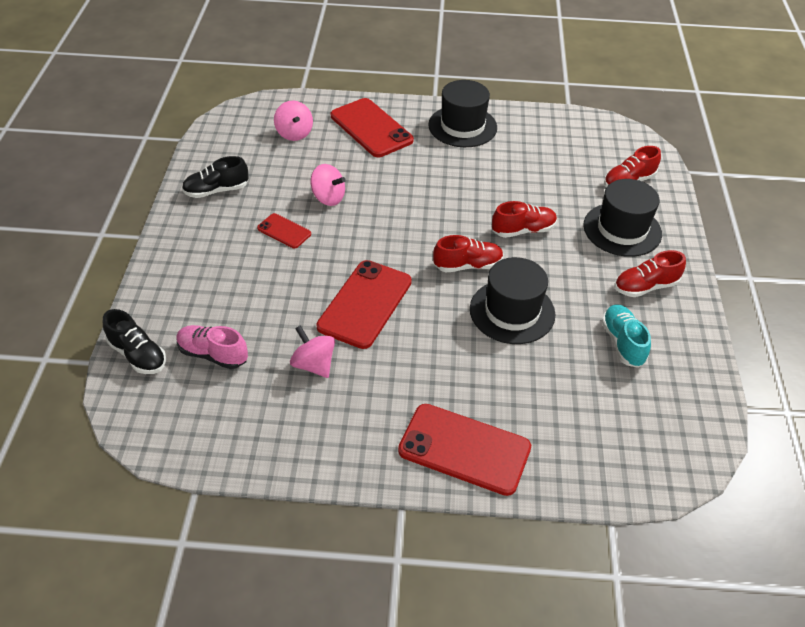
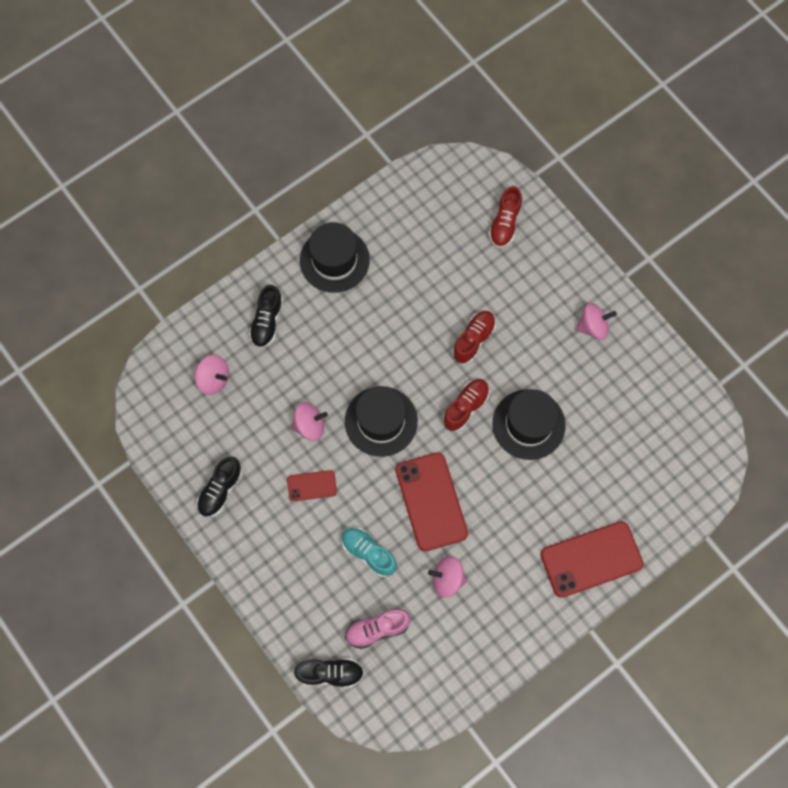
camera: 40 degrees left, 25 degrees up
red phone [331,98,414,157] -> black shoe [249,285,283,348]
black hat [583,179,662,257] -> black hat moved to [345,386,418,457]
turquoise shoe [601,304,651,368] -> turquoise shoe moved to [342,527,397,577]
red shoe [614,250,686,297] -> pink spinning top [576,303,617,340]

